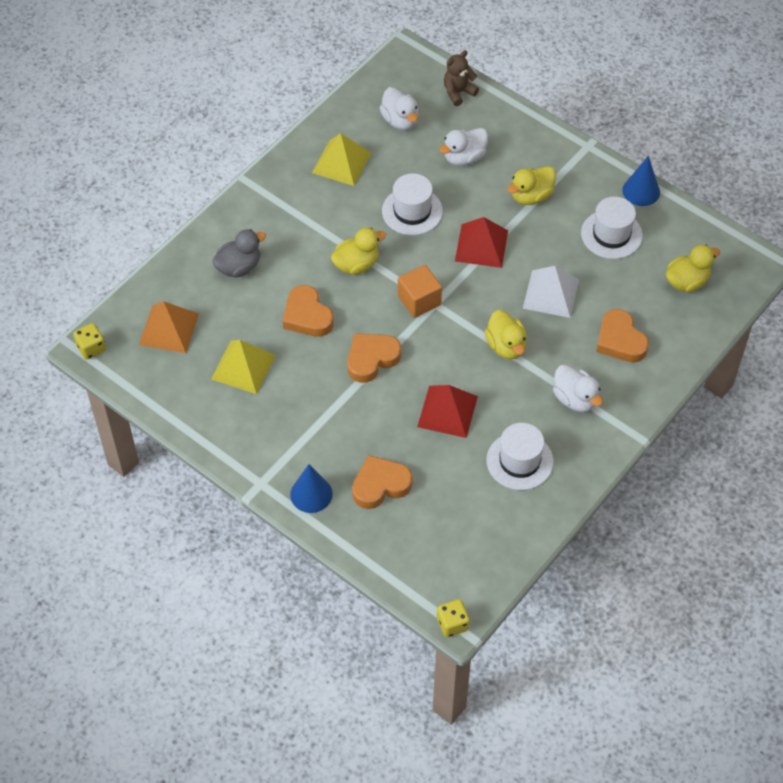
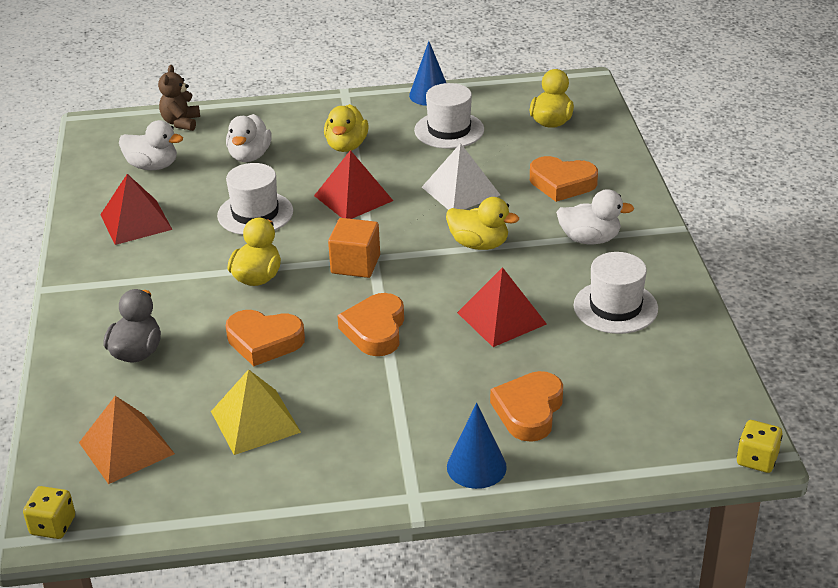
camera: 45 degrees left, 20 degrees down
yellow pyramid [312,133,371,186] -> red pyramid [100,174,173,245]

